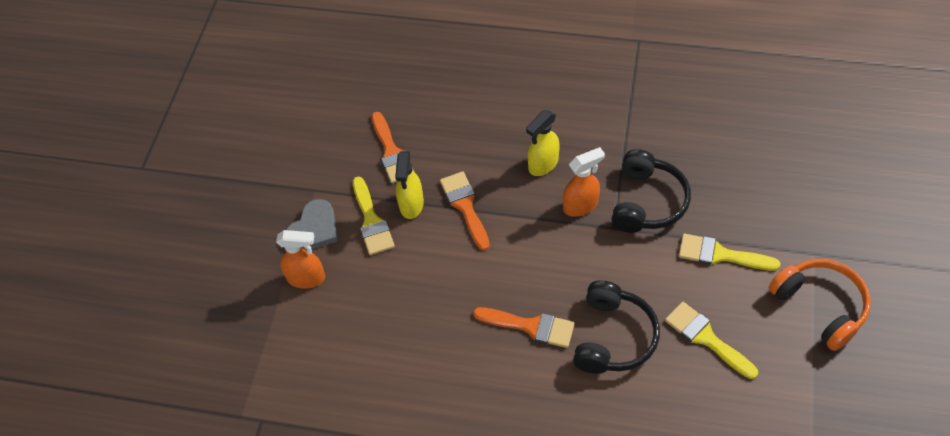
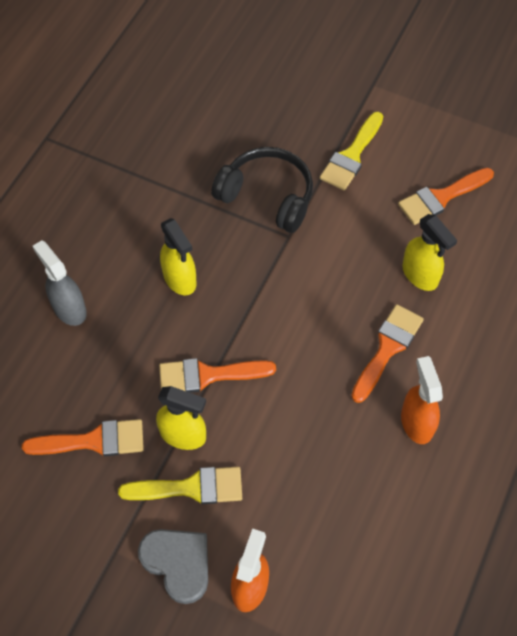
camera: 80 degrees left, 5 degrees up
orange spray bottle [563,147,605,217] -> orange spray bottle moved to [401,356,443,444]
black headphones [573,280,660,374] -> yellow spray bottle [402,214,457,291]
yellow brush [665,302,758,379] -> orange brush [398,168,494,225]
orange headphones [769,259,871,351] -> none
none -> grey spray bottle [33,240,87,326]

